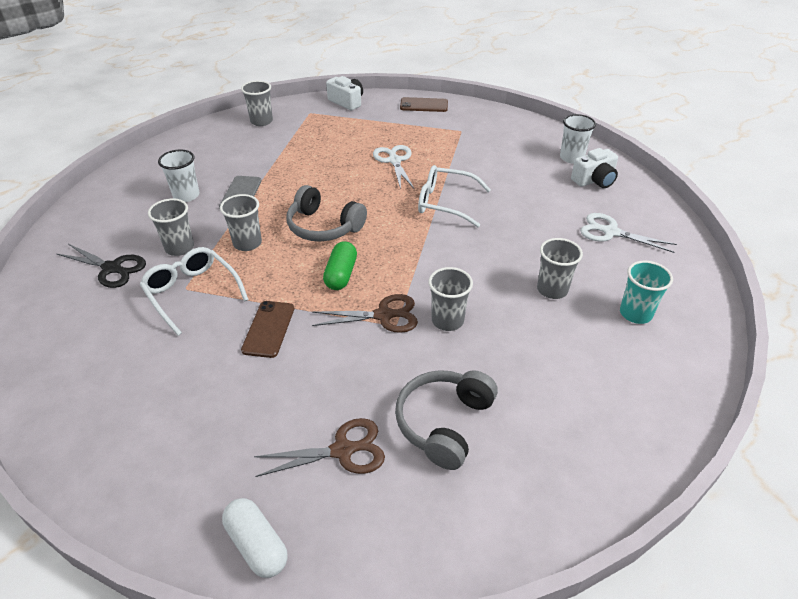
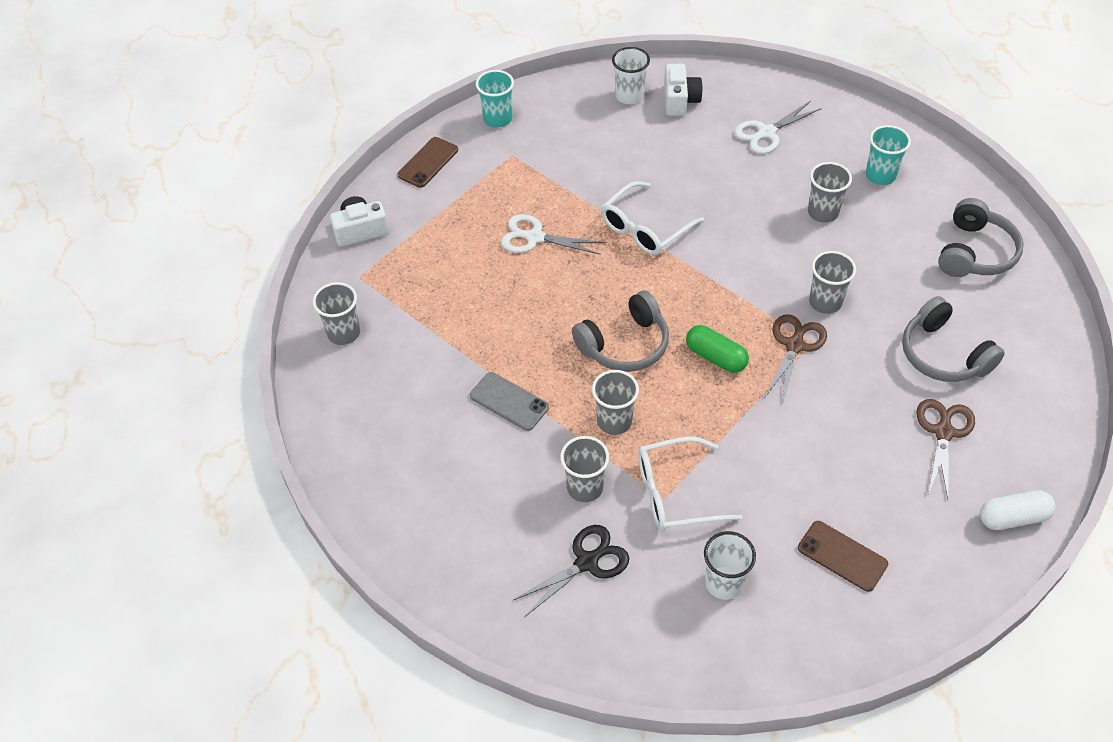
camera: 60 degrees left, 10 degrees up
white cup [158,150,200,202] -> white cup moved to [704,531,756,600]
brown phone [241,301,294,358] -> brown phone moved to [798,521,888,592]
none -> turquoise cup [476,70,514,128]
none -> grey headphones [938,198,1024,277]

